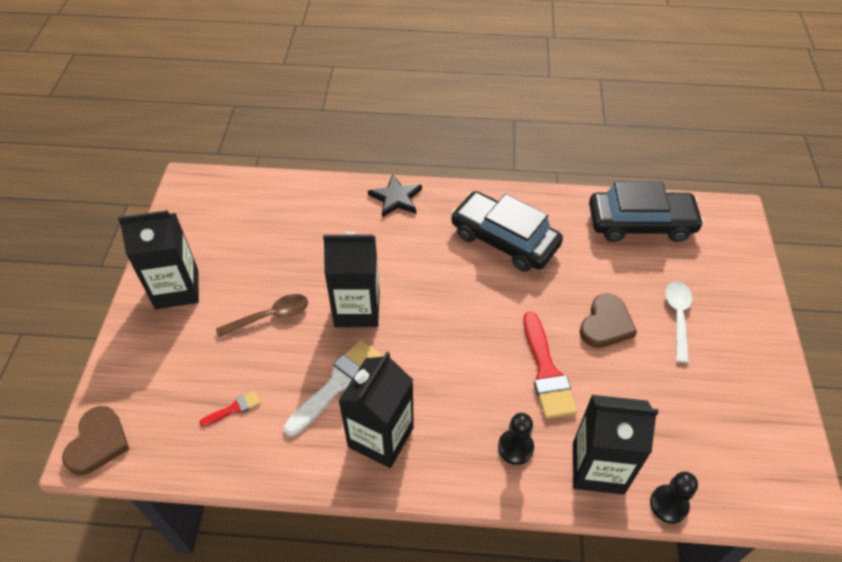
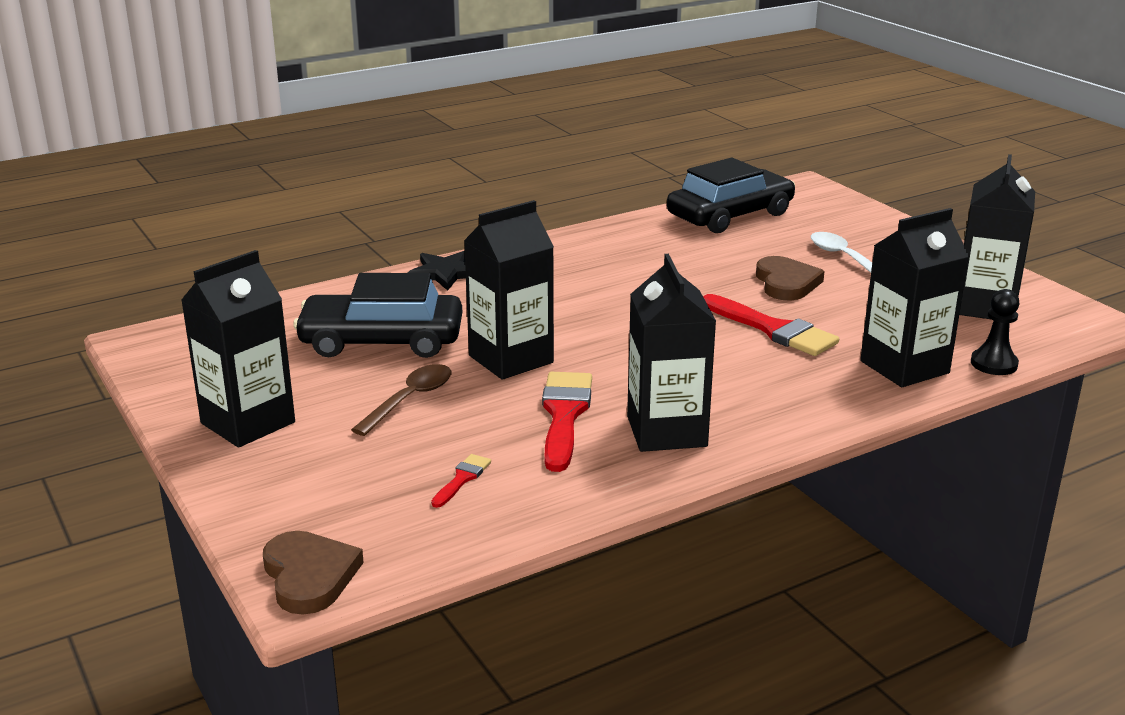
camera: 35 degrees left, 25 degrees down
white brush [284,339,383,436] -> red brush [542,372,592,472]
black car [451,191,563,272] -> black car moved to [293,273,462,358]
black pawn [498,413,534,465] -> none
none -> black carton [959,154,1035,319]

